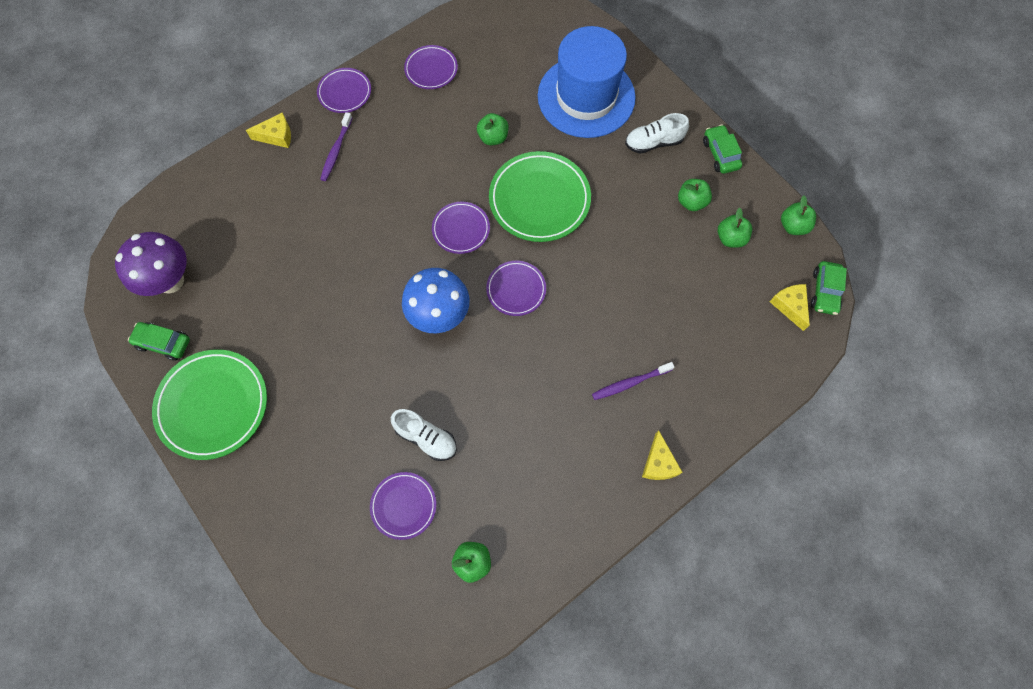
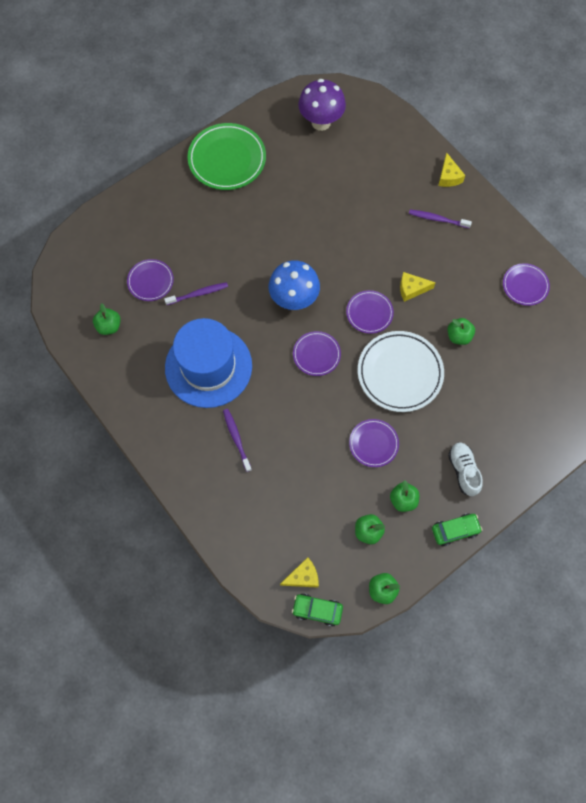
camera: 90 degrees right, 0 degrees up
green car [128,322,190,360] -> none
purple plate [317,68,371,113] -> purple plate moved to [349,419,399,467]
white shoe [391,409,457,461] -> purple toothbrush [164,282,228,305]
green plate [489,151,591,242] -> white plate [358,331,444,412]
blue hat [538,26,636,138] -> blue hat moved to [165,318,252,408]
yellow cheese [642,430,683,480] -> yellow cheese moved to [400,272,436,302]

